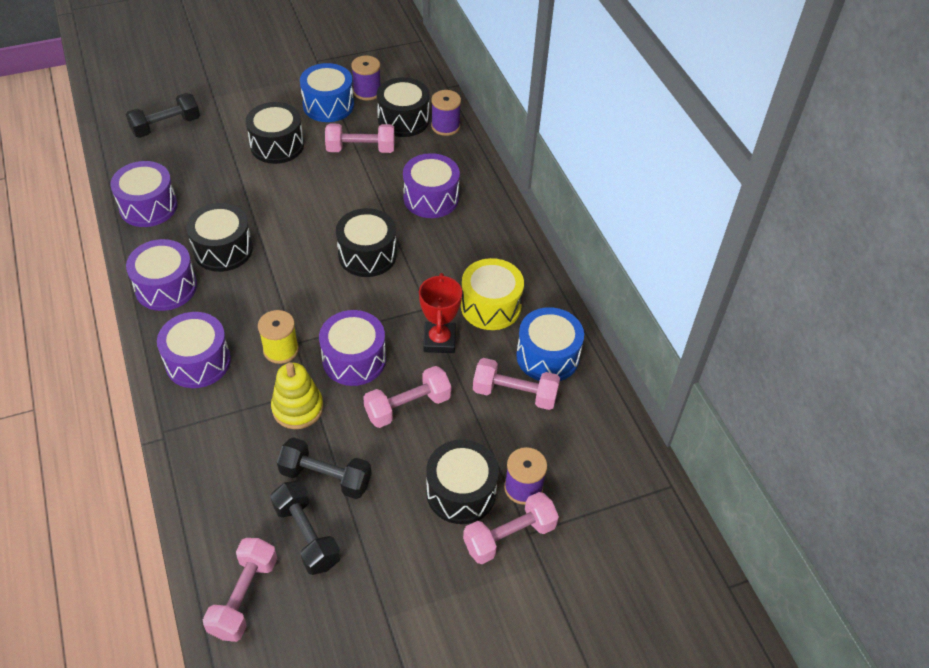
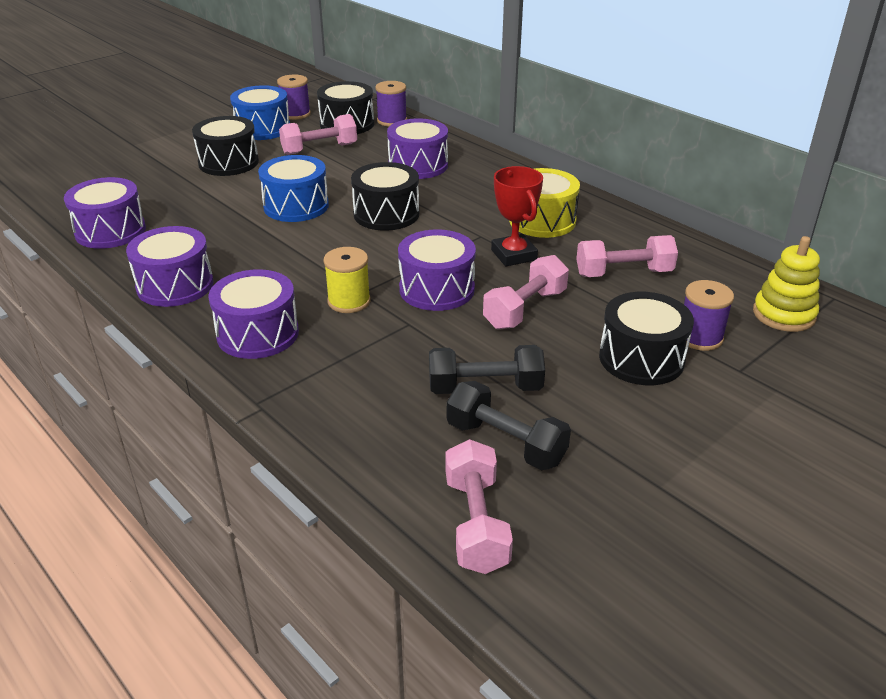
camera: 20 degrees left, 15 degrees down
black dumbbell [126,93,200,138] -> none
black drum [186,203,253,272] -> none
yellow stacking toy [271,362,323,429] -> yellow stacking toy moved to [753,236,820,332]
pink dumbbell [463,492,559,564] -> none
blue drum [516,307,584,381] -> blue drum moved to [258,155,329,222]

